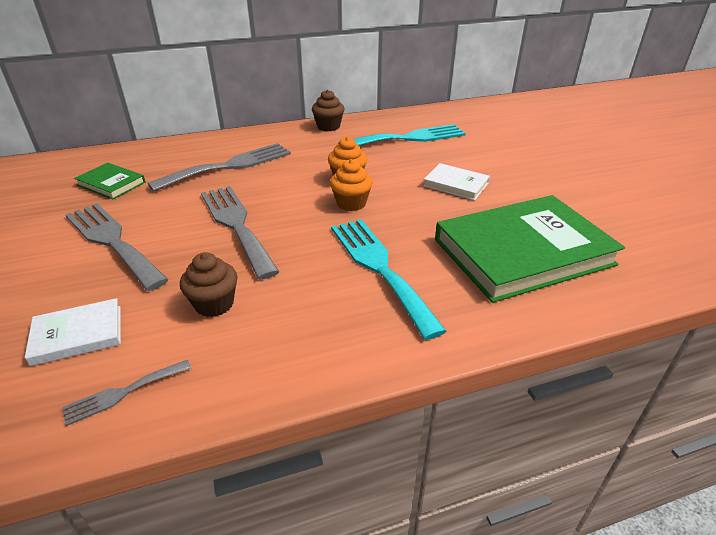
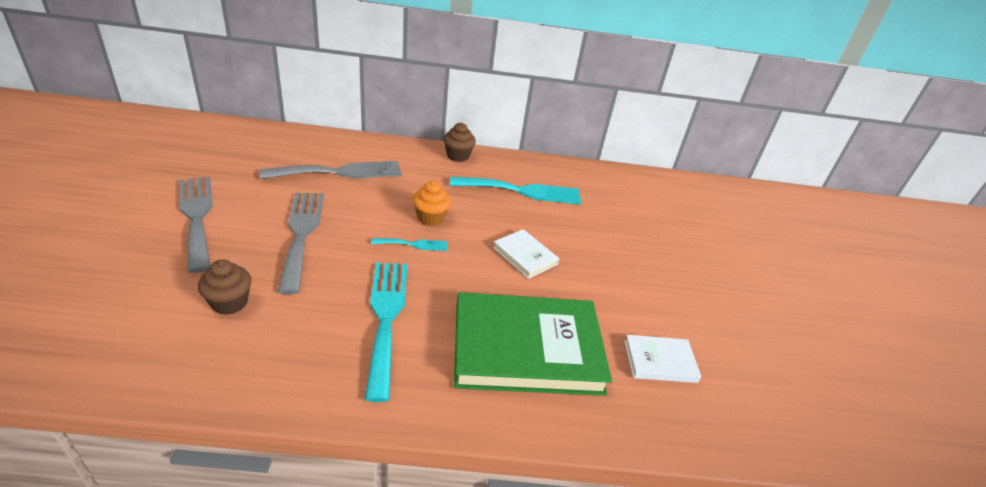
camera: 15 degrees right, 0 degrees up
white book [25,298,121,366] -> white book moved to [624,335,701,383]
grey fork [62,360,192,426] -> none
green book [74,163,146,199] -> none
orange cupcake [330,159,373,211] -> turquoise fork [371,238,447,251]

